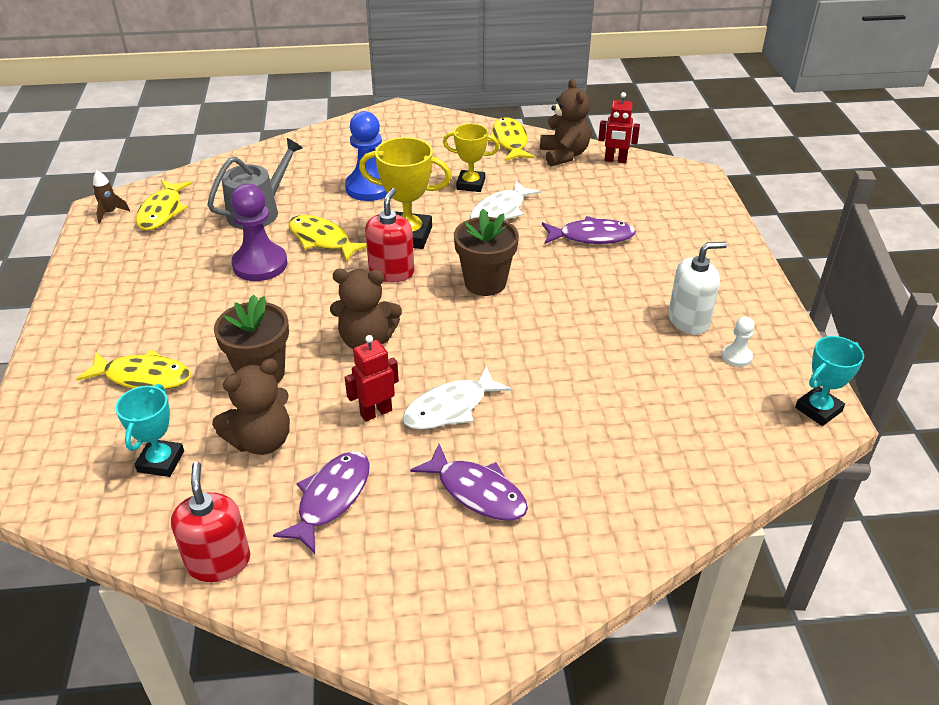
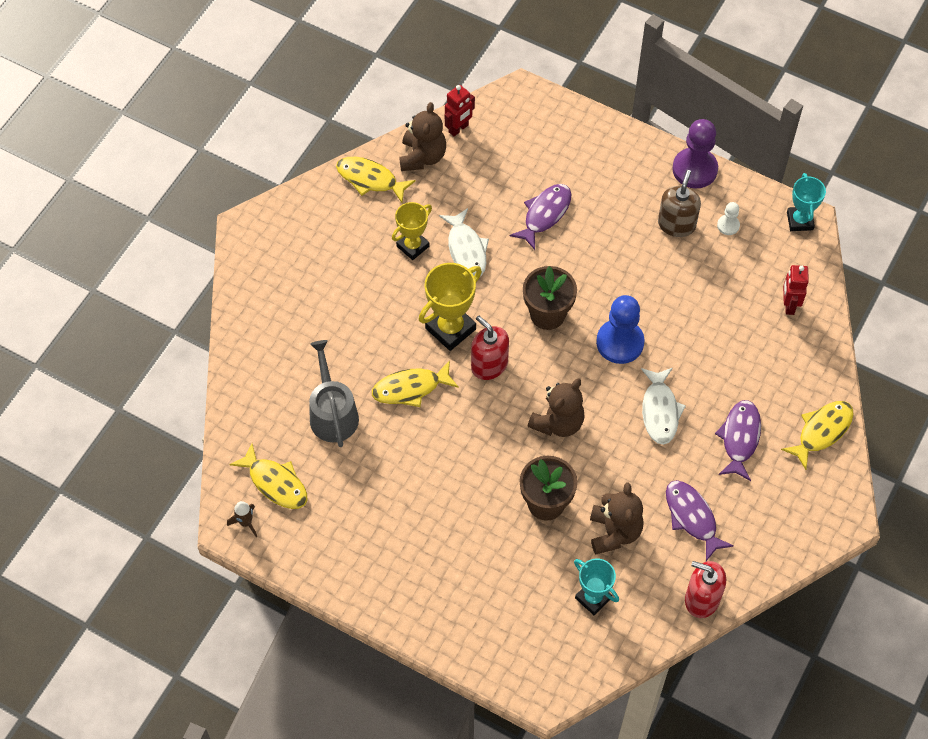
camera: 55 degrees left, 20 degrees up
yellow fish [76,350,191,389] -> yellow fish moved to [781,401,854,470]
purple pawn [231,184,288,281] -> purple pawn moved to [672,119,718,188]
red robot [344,335,399,422] -> red robot moved to [783,265,809,315]
blue pawn [345,111,387,201] -> blue pawn moved to [596,295,645,364]
purple fish [410,444,528,521] -> purple fish turned 60 degrees counterclockwise [715,400,761,481]
brown teddy bear [540,79,591,166] -> brown teddy bear turned 75 degrees clockwise [399,102,446,171]
white soap dispenser [669,242,727,334] -> brown soap dispenser [658,170,701,237]

